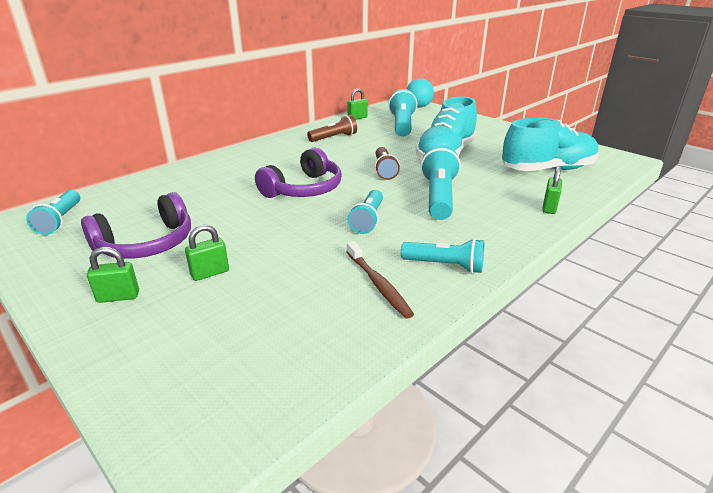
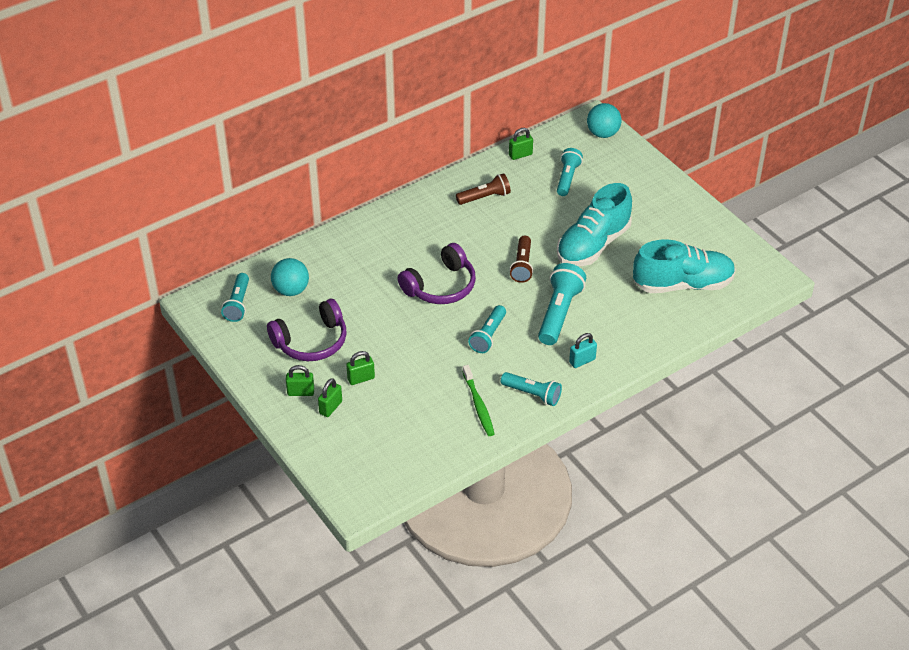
camera: 10 degrees right, 15 degrees up
brown toothbrush [347,241,414,319] -> green toothbrush [462,365,495,436]
turquoise flashlight [388,89,418,137] -> turquoise flashlight [557,148,583,196], size x0.66
green padlock [542,166,562,214] -> green padlock moved to [318,378,342,417]
none -> turquoise ball [271,258,309,296]
none -> turquoise padlock [569,333,597,368]

